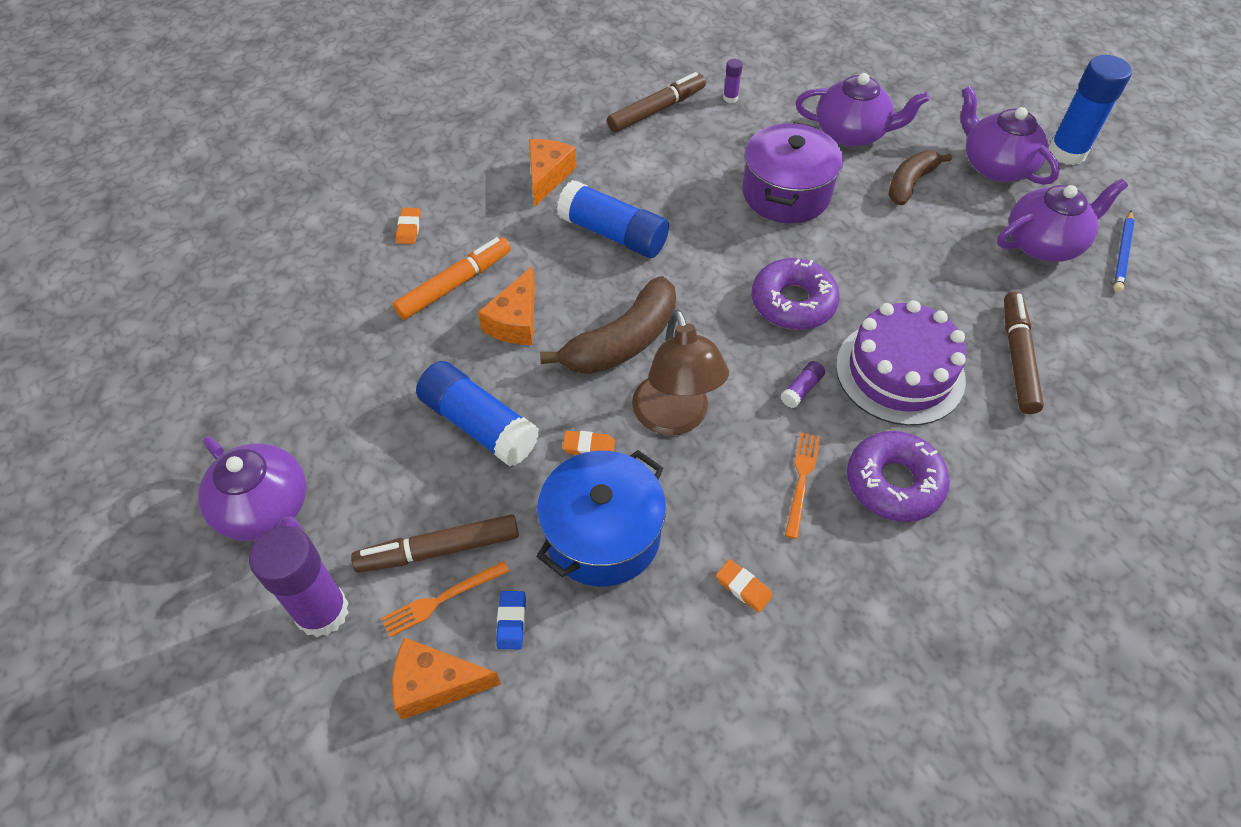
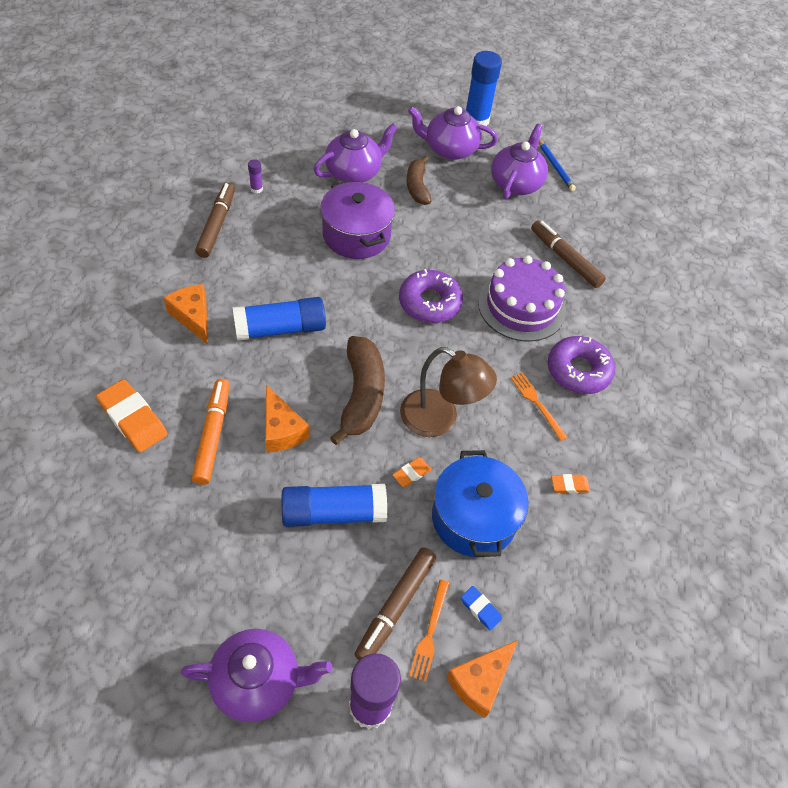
camera: 50 degrees left, 0 degrees up
orange eraser [396,208,421,244] -> orange eraser [96,379,168,452], size x1.99
purple glue stick [780,361,825,408] -> none

